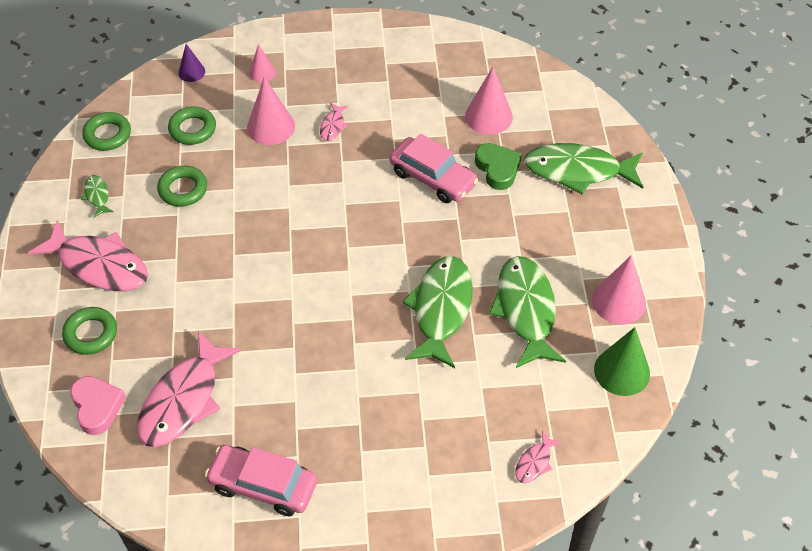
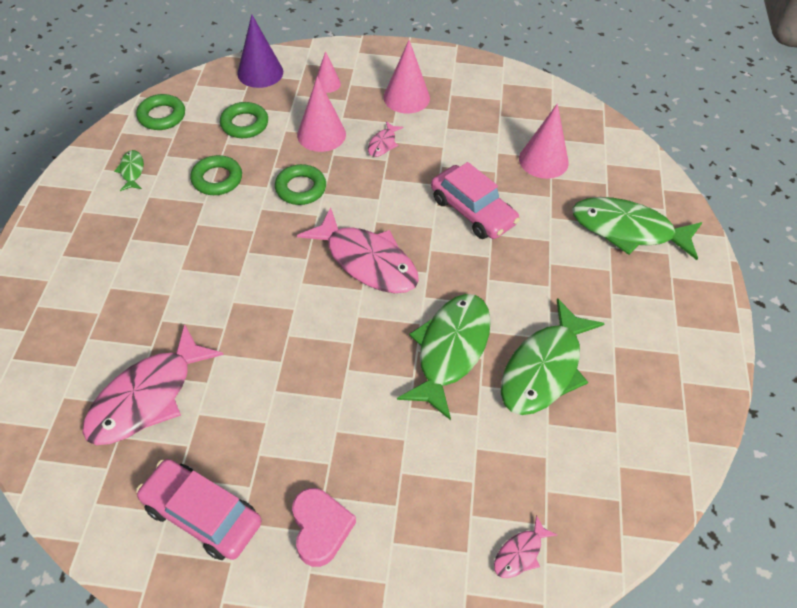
camera: 10 degrees right, 0 degrees up
pink fish [28,220,148,291] -> pink fish moved to [297,207,419,293]
green ring [62,307,117,355] -> green ring moved to [275,164,326,205]
pink heart [70,376,126,435] -> pink heart moved to [292,488,356,567]
purple cone [178,44,205,82] -> purple cone [237,15,283,88], size x1.73
green heart [475,143,522,190] -> none
green fish [489,256,566,368] -> green fish turned 150 degrees counterclockwise [501,298,605,415]
pink cone [592,255,646,324] -> pink cone moved to [383,40,430,113]
green cone [594,327,650,396] -> none

